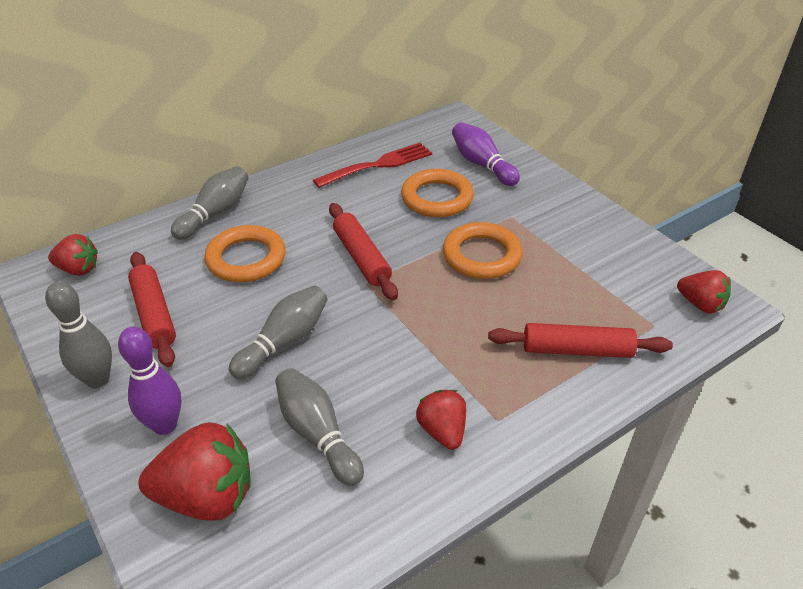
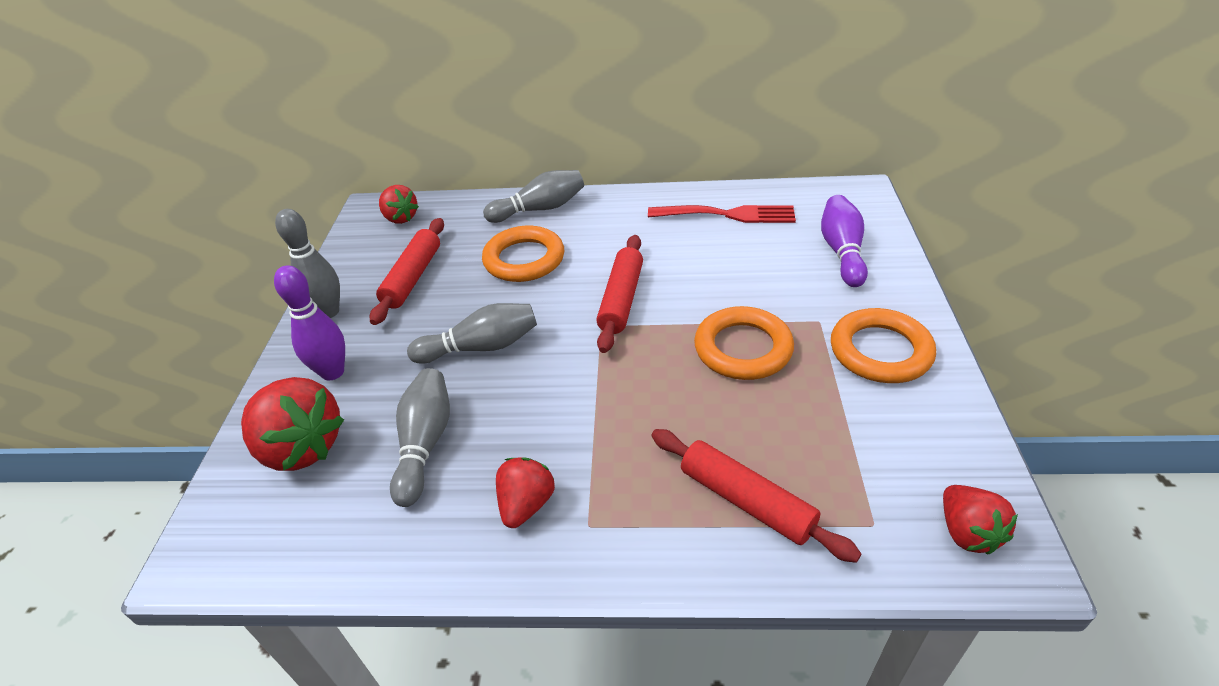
camera: 40 degrees right, 0 degrees up
orange ring [401,169,474,217] -> orange ring moved to [831,308,936,383]

